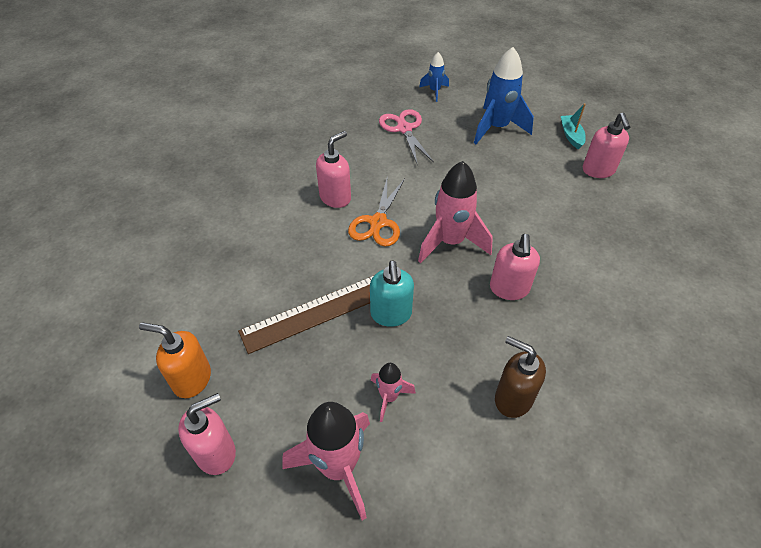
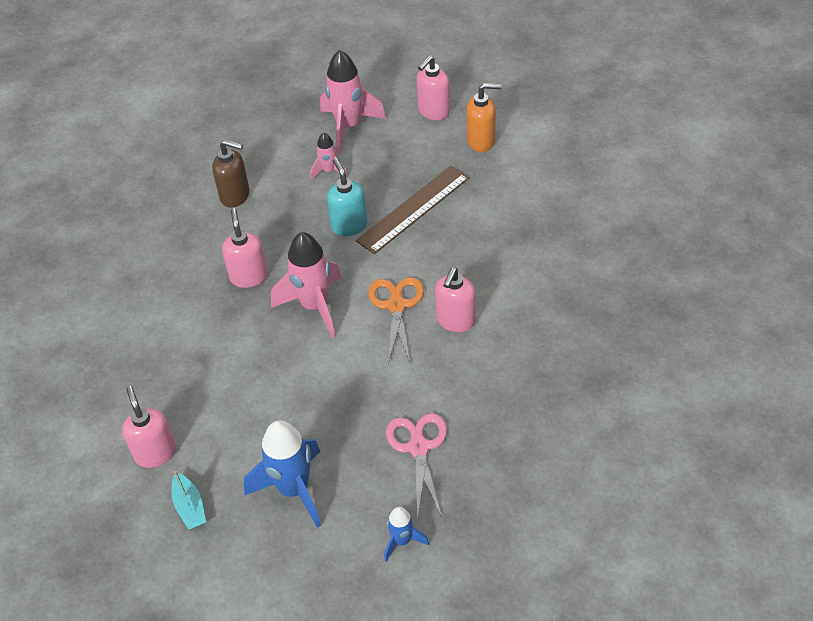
camera: 165 degrees right, 0 degrees up
pink scissors [379,109,434,163] -> pink scissors turned 150 degrees counterclockwise [386,413,447,517]

